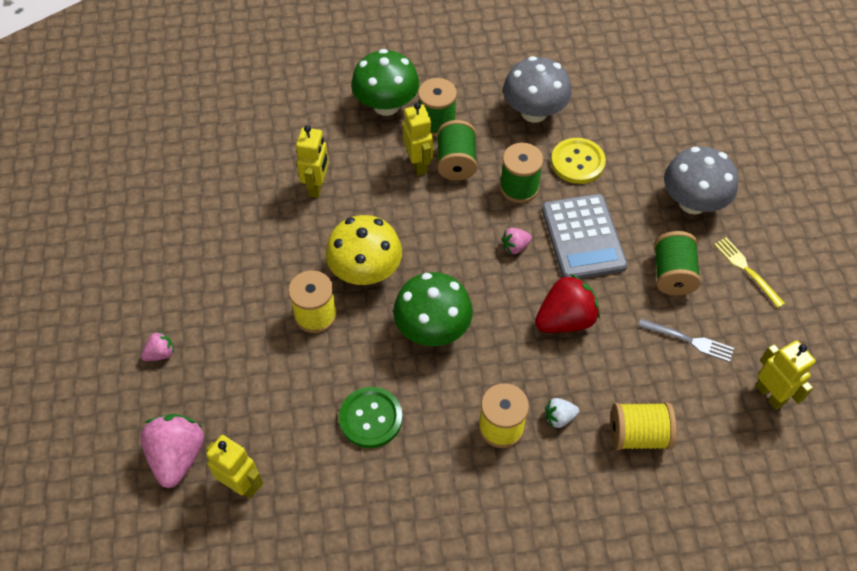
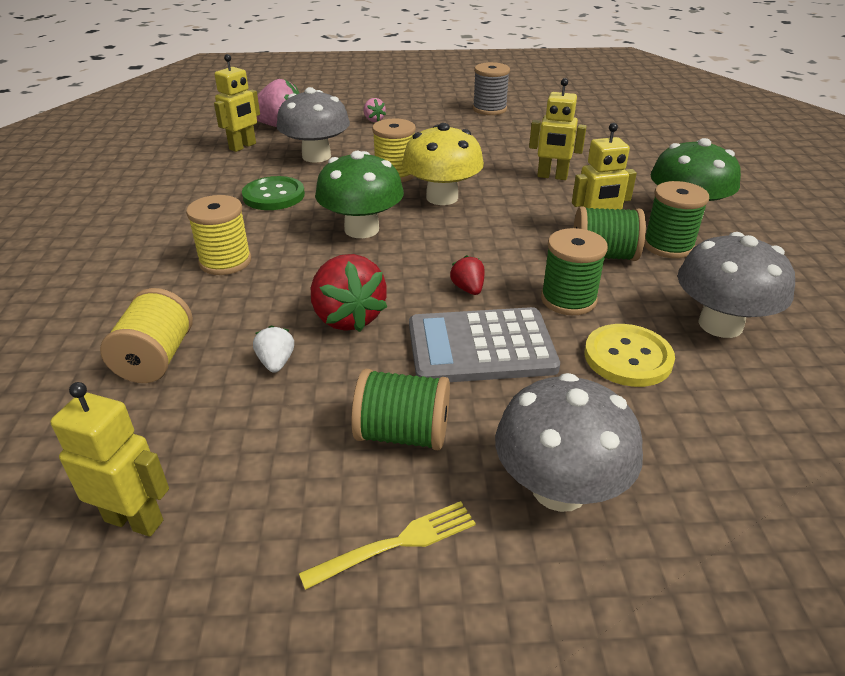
camera: 95 degrees right, 20 degrees down
pink strawberry [502,228,532,254] -> red strawberry [450,255,484,295]
white strawberry [545,398,579,428] -> white strawberry moved to [253,326,294,373]
grey fork [638,319,734,362] -> none
yellow robot [755,340,816,410] -> yellow robot turned 135 degrees counterclockwise [50,382,169,537]
none -> grey mushroom [277,87,350,163]
none -> grey spool [473,62,510,115]

